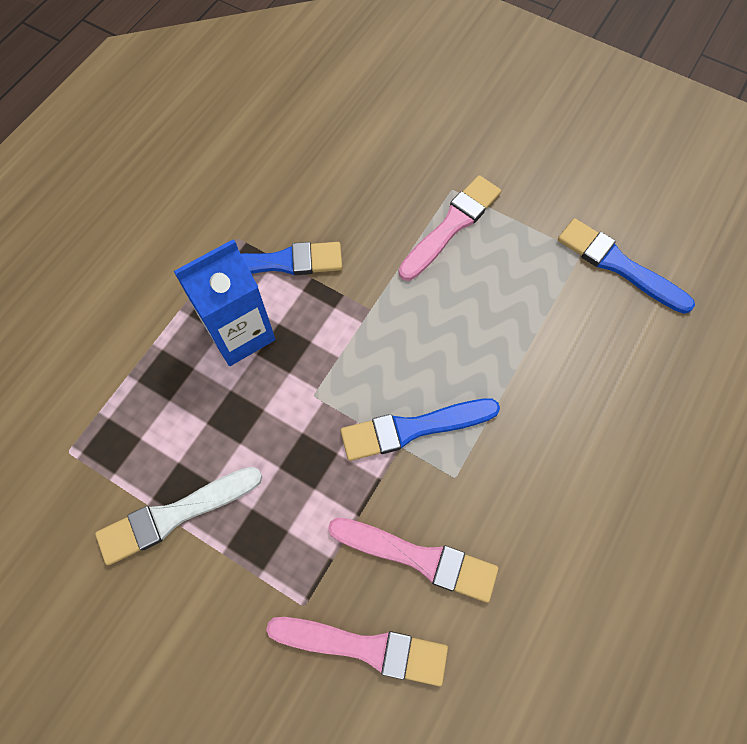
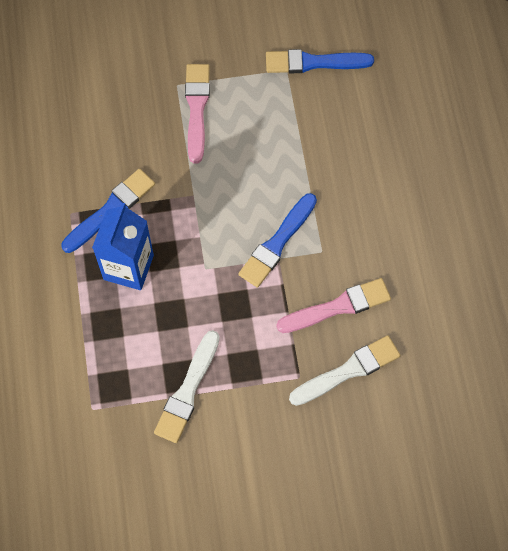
camera: 40 degrees left, 0 degrees up
pink brush [266,617,448,686] -> white brush [289,335,401,406]

